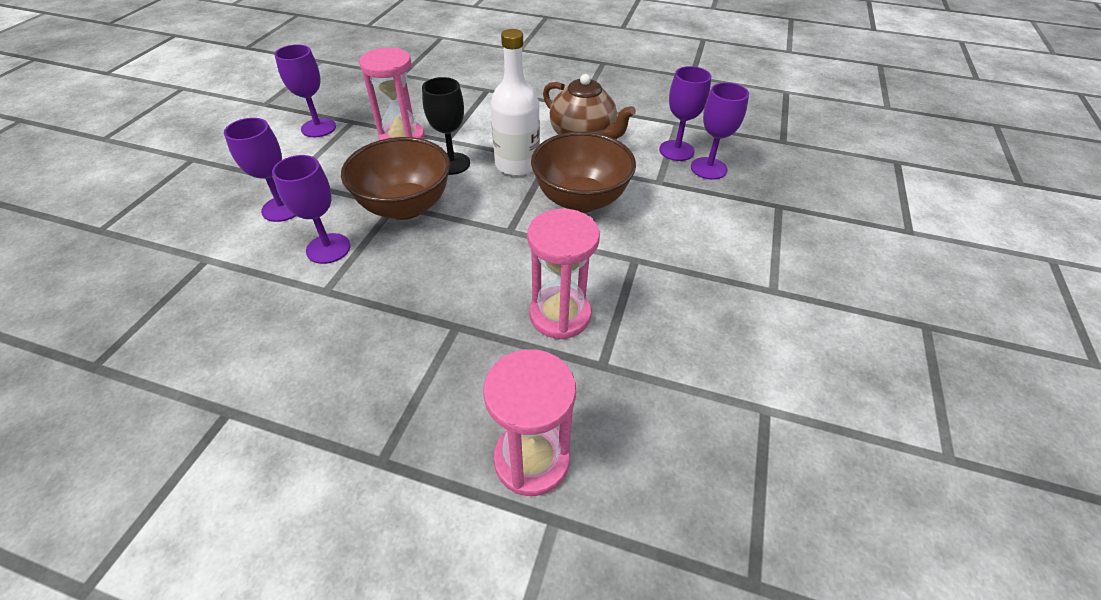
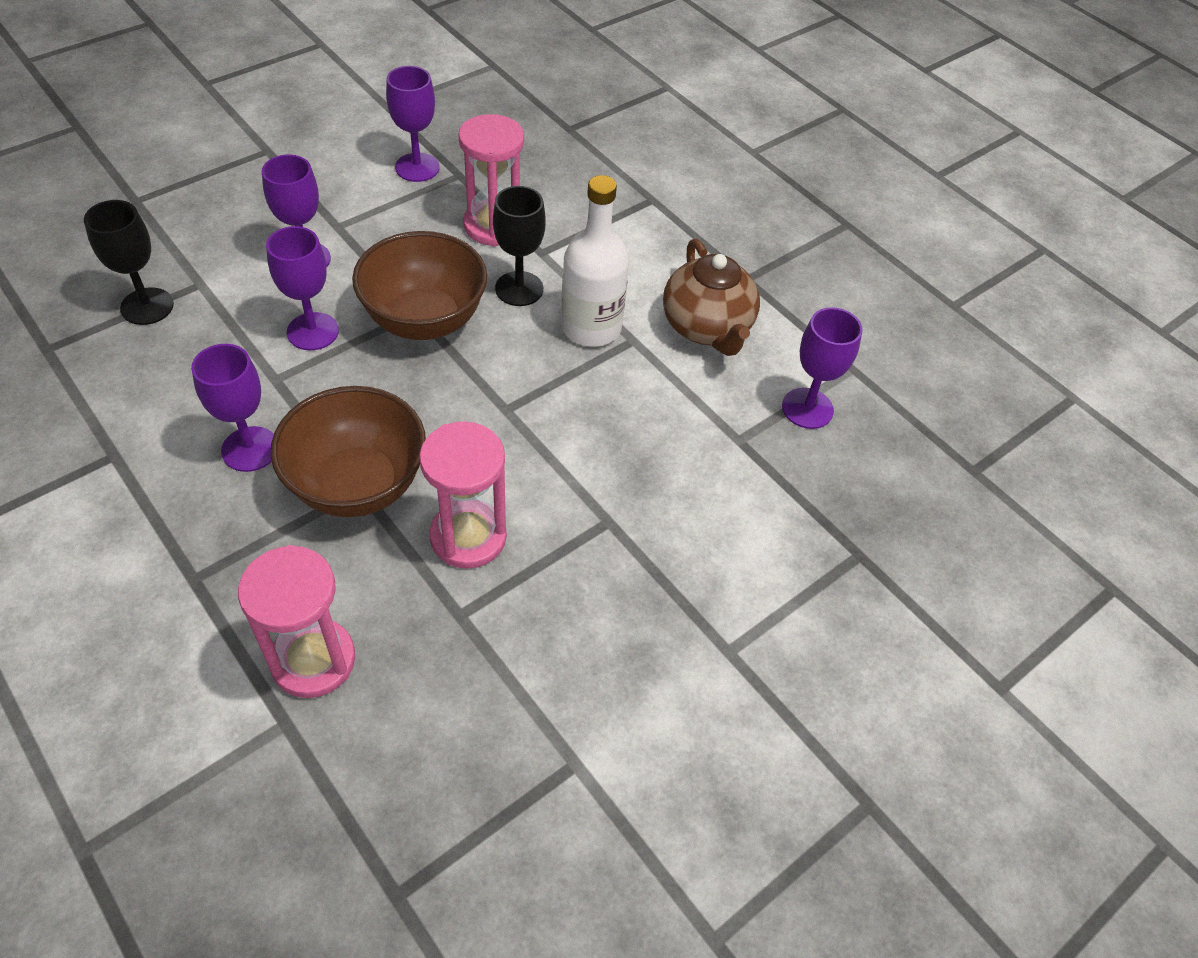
camera: 30 degrees right, 5 degrees up
brown bowl [531,132,636,213] -> brown bowl moved to [271,386,426,517]
purple goblet [691,82,749,180] -> purple goblet moved to [191,344,274,472]
none -> black goblet [84,200,174,325]

